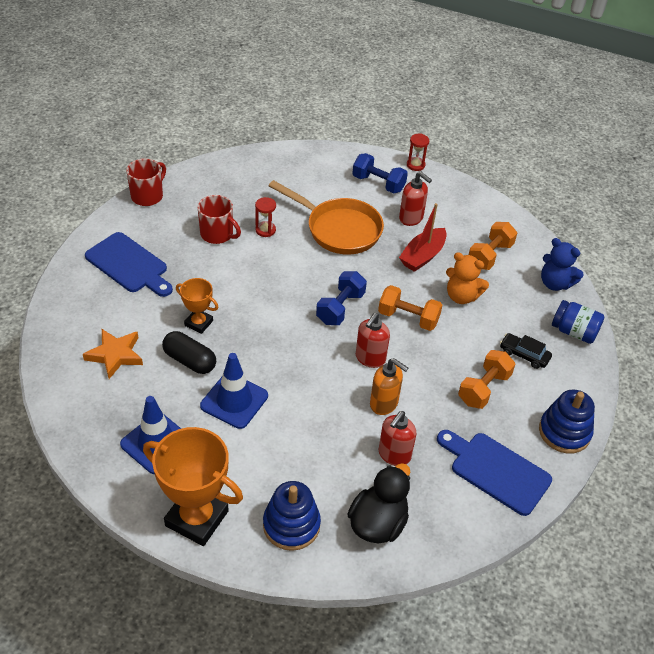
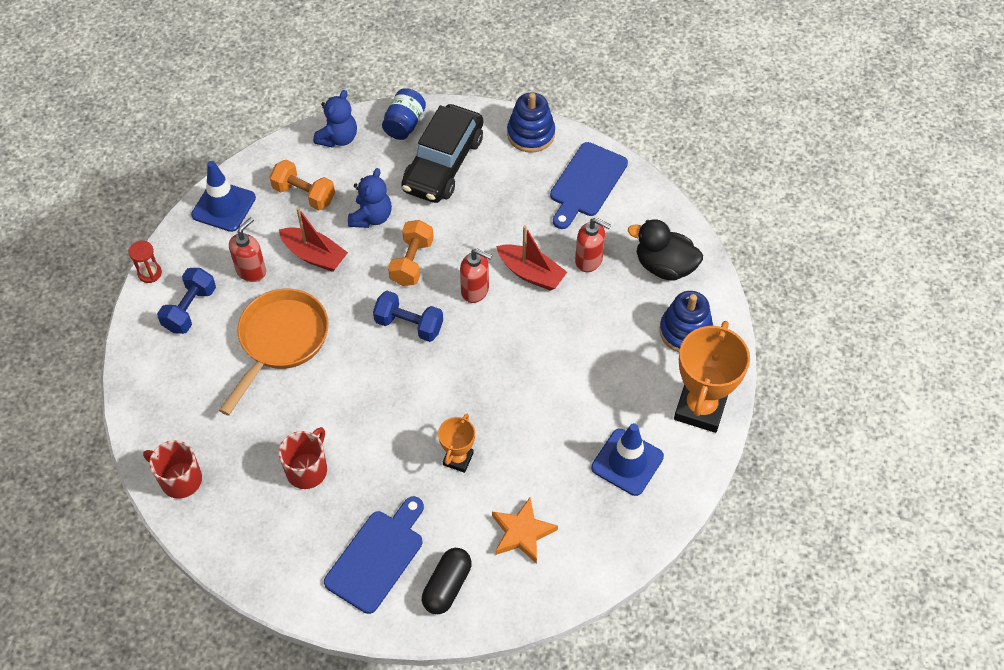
camera: 95 degrees left, 10 degrees up
red mug [126,158,166,206] -> red mug moved to [143,440,202,499]
black capsule [162,331,216,374] -> black capsule moved to [422,548,472,614]
blue traffic cone [200,353,268,429] -> blue traffic cone moved to [191,161,256,232]
red hourglass [255,197,276,237] -> none
orange soap dispenser [370,358,408,415] -> red boat [496,225,567,291]
orange teddy bear [446,252,489,304] -> blue teddy bear [348,168,392,228]
orange dumbbell [458,350,515,409] -> none
black car [500,333,552,369] -> black car [401,104,483,203], size x2.28

